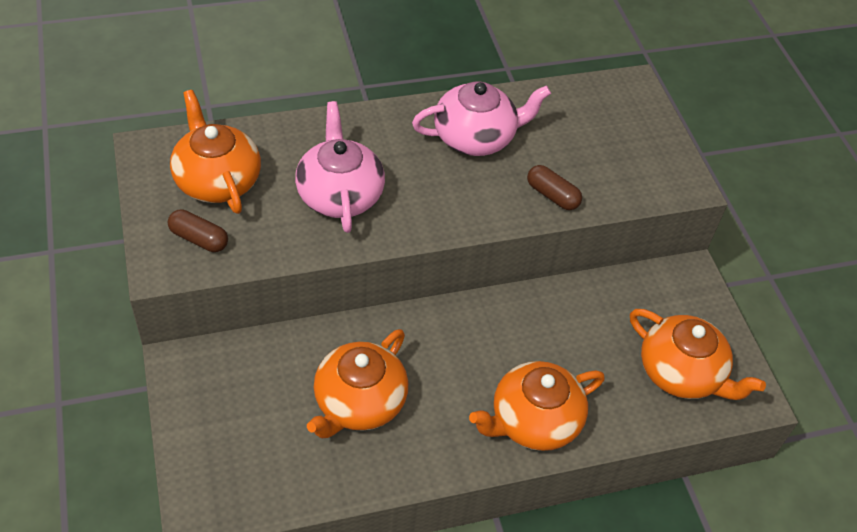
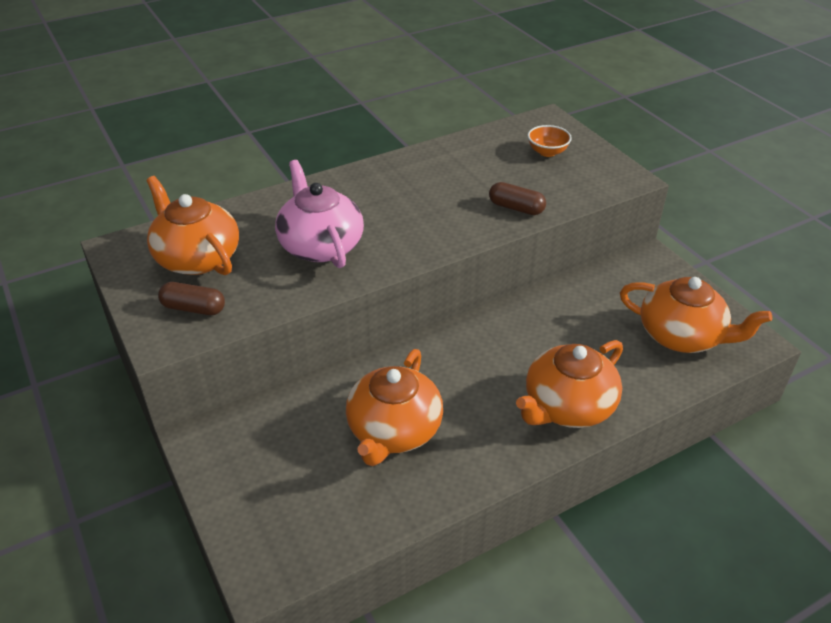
camera: 10 degrees left, 10 degrees down
pink teapot [412,82,551,156] -> none
none -> orange bowl [528,125,572,157]

